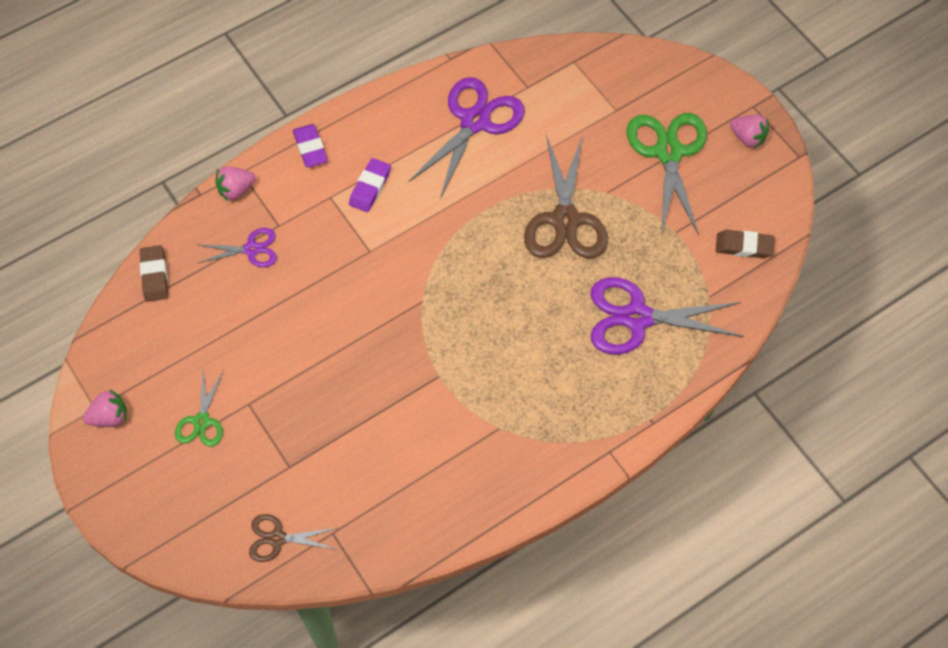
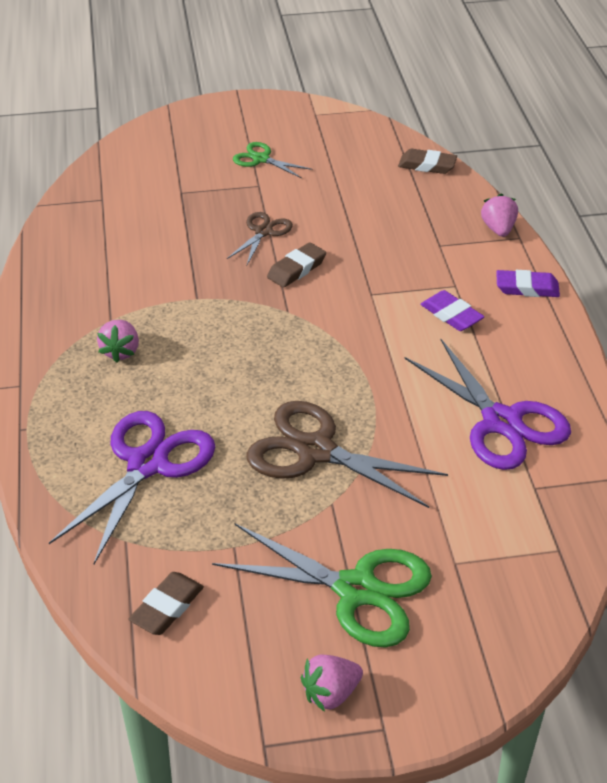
camera: 115 degrees right, 20 degrees down
pink strawberry [83,389,127,427] -> pink strawberry moved to [97,320,139,363]
purple scissors [198,228,277,267] -> none
brown scissors [249,514,337,562] -> brown scissors moved to [227,212,293,265]
none -> brown eraser [267,242,326,288]

